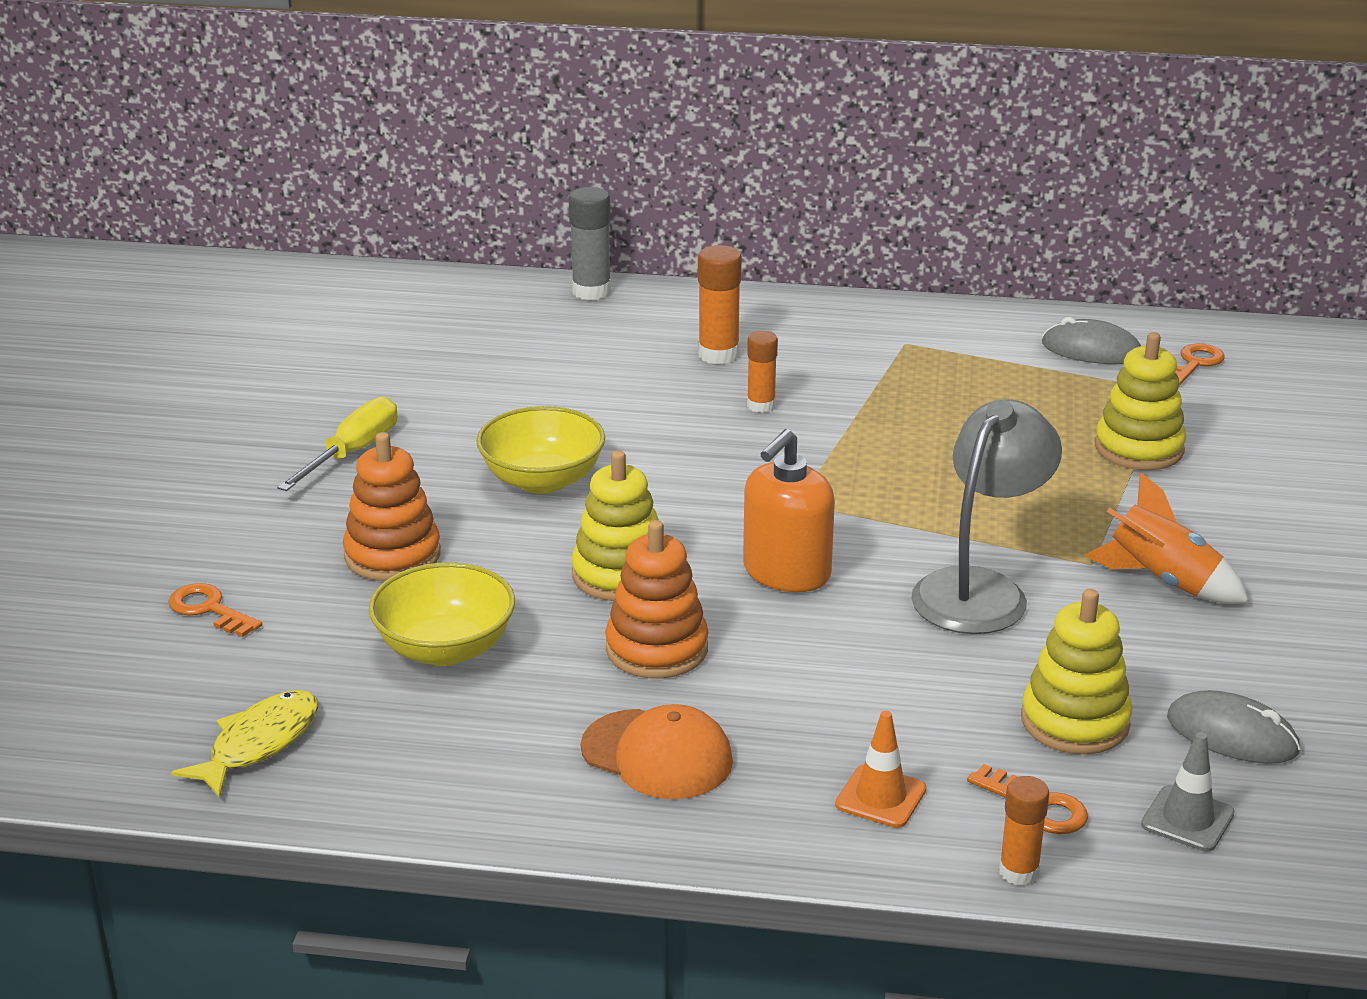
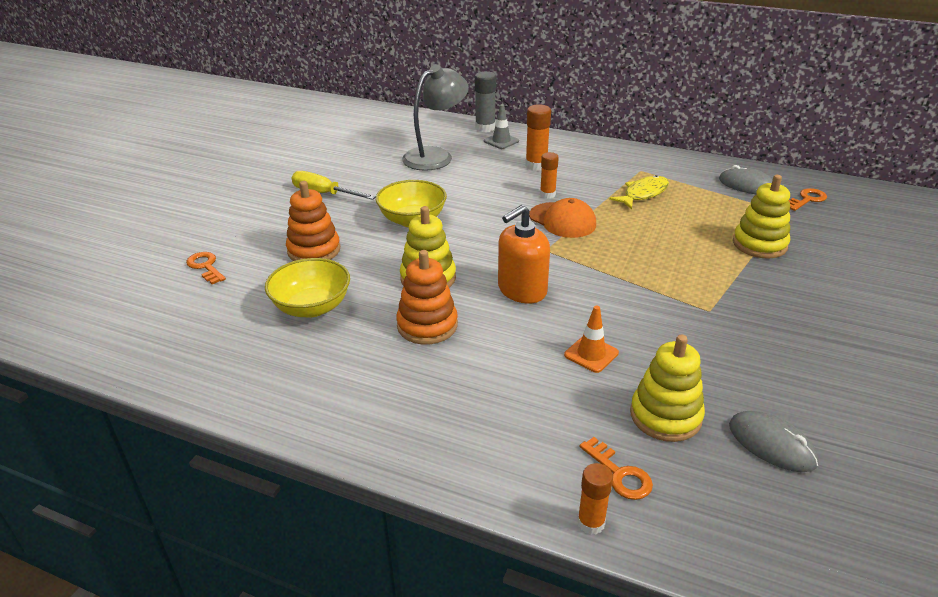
camera: 15 degrees right, 5 degrees up
yellow fish [171,690,319,798] -> yellow fish moved to [609,175,669,209]
yellow screwdriver [277,397,397,491] -> yellow screwdriver turned 105 degrees counterclockwise [292,171,376,200]
orange cap [581,704,733,799] -> orange cap moved to [529,198,596,238]
orange traffic cone [835,711,927,828] -> orange traffic cone moved to [564,306,619,373]
grey lamp [911,399,1062,634] -> grey lamp moved to [402,65,469,171]
orange rocket [1084,473,1249,604] -> none
grey traffic cone [1141,732,1235,852] -> grey traffic cone moved to [484,104,519,149]

